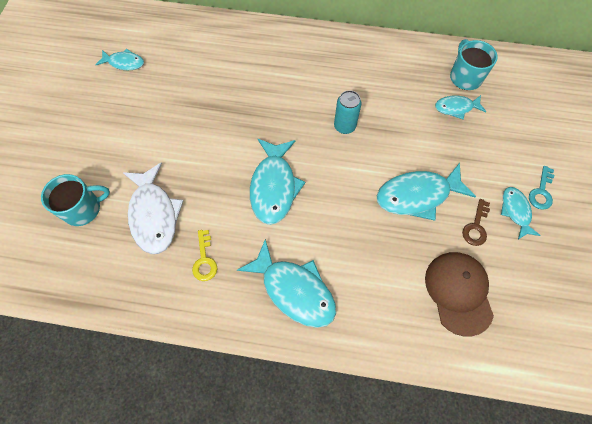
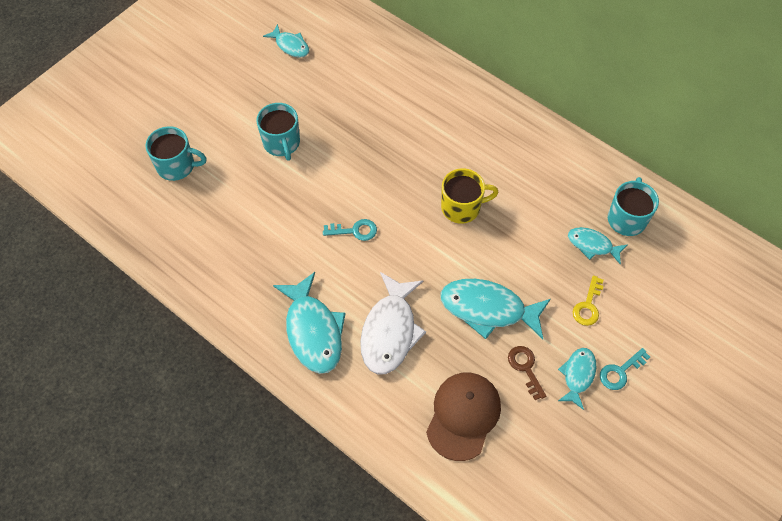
camera: 30 degrees right, 5 degrees down
white fish [123,162,183,254] -> white fish moved to [360,272,426,375]
yellow key [192,230,217,281] -> yellow key moved to [573,276,604,326]
turquoise fish [250,139,305,225] -> turquoise key [323,219,377,241]
turquoise can [334,90,361,134] -> yellow mug [441,168,499,224]
brown key [462,199,490,246] -> brown key turned 105 degrees clockwise [508,346,546,400]
none -> turquoise mug [256,103,300,161]

